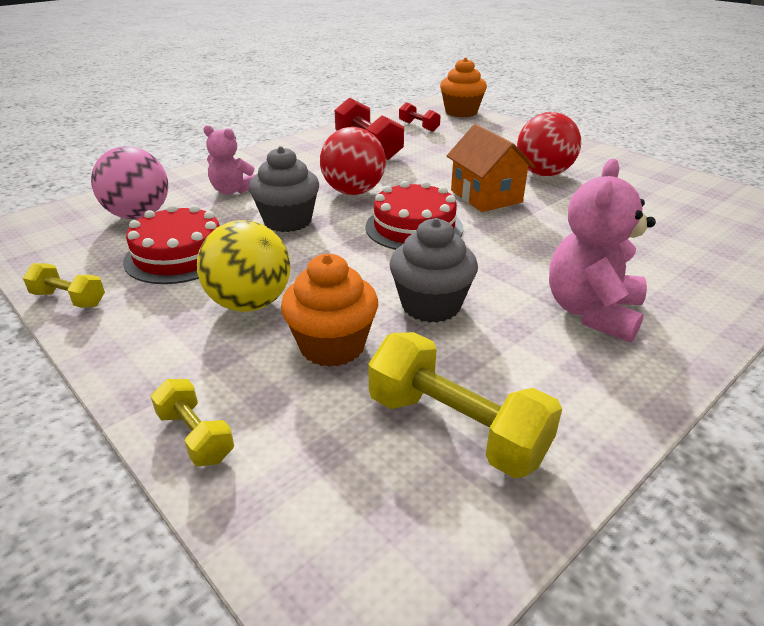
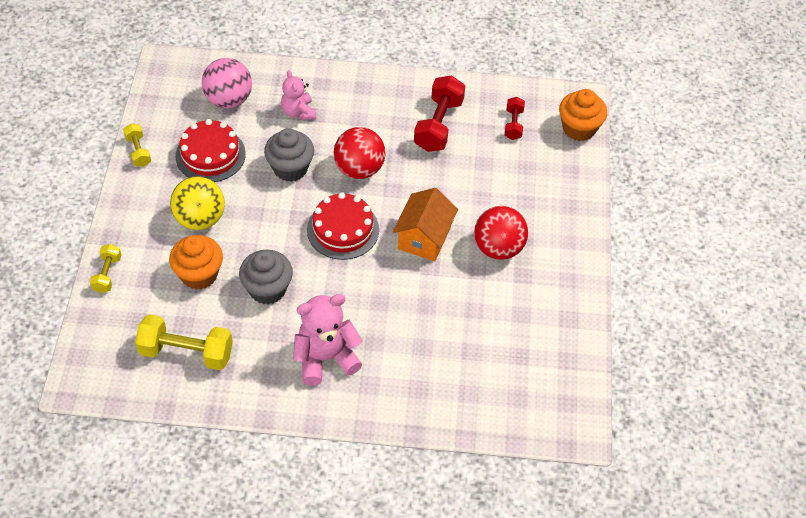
camera: 45 degrees right, 20 degrees up
yellow dumbbell [368,332,562,478] -> yellow dumbbell turned 75 degrees counterclockwise [135,314,233,370]

